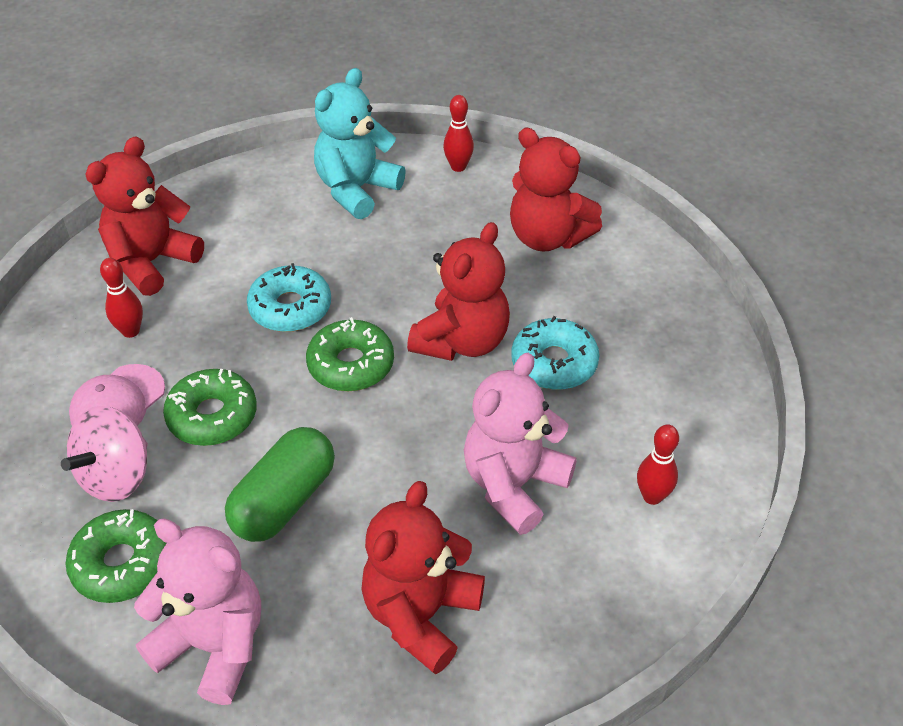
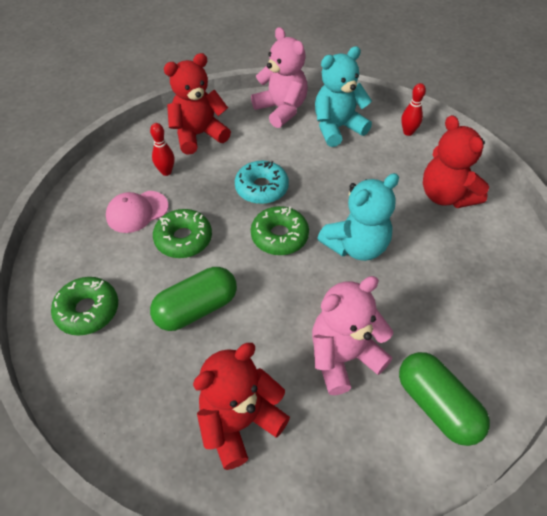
camera: 25 degrees right, 5 degrees up
pink spinning top [61,406,148,502] -> none
pink teddy bear [134,518,261,705] -> pink teddy bear moved to [251,27,308,128]
red teddy bear [407,222,510,361] -> turquoise teddy bear [317,173,399,261]
turquoise donut [511,316,600,390] -> none
red bowling pin [637,424,679,505] -> green capsule [399,352,490,446]

